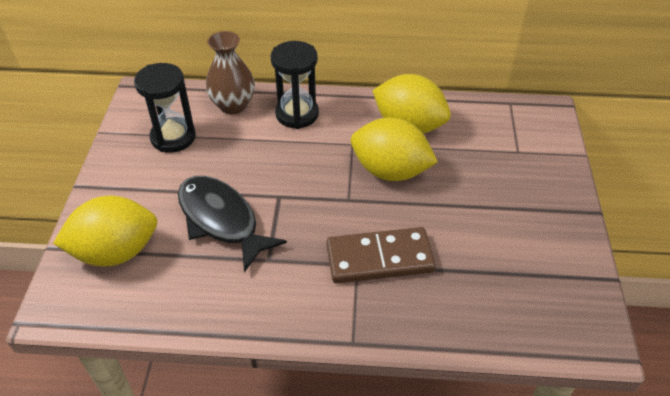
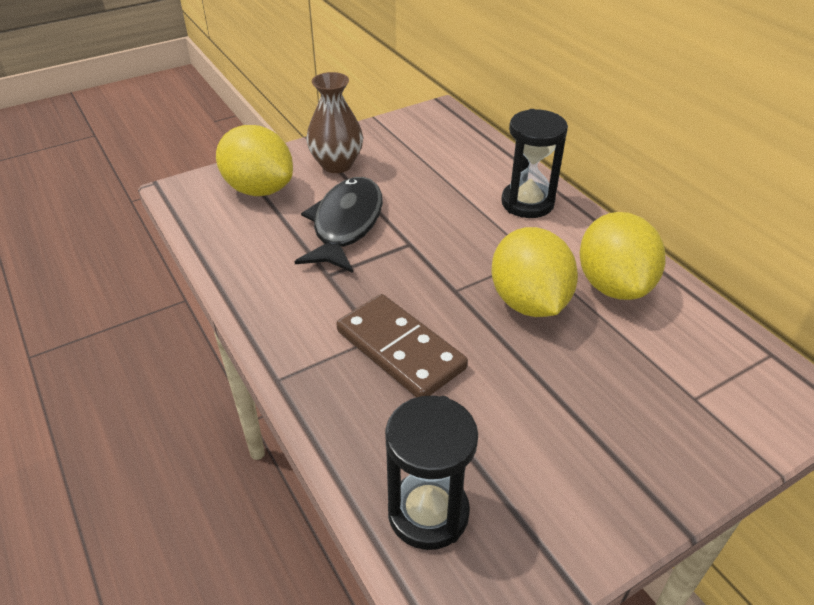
camera: 55 degrees right, 5 degrees down
black hourglass [134,63,196,153] -> black hourglass moved to [385,395,478,550]
brown vase [205,31,255,114] -> brown vase moved to [306,72,363,173]

